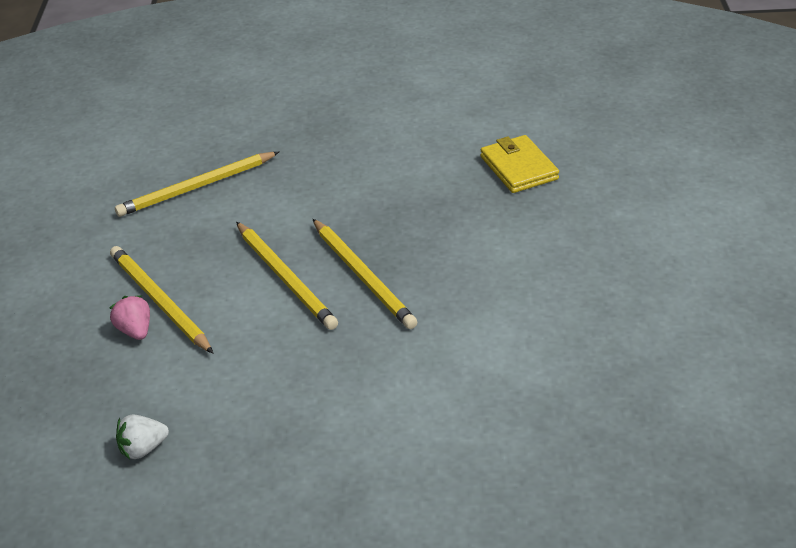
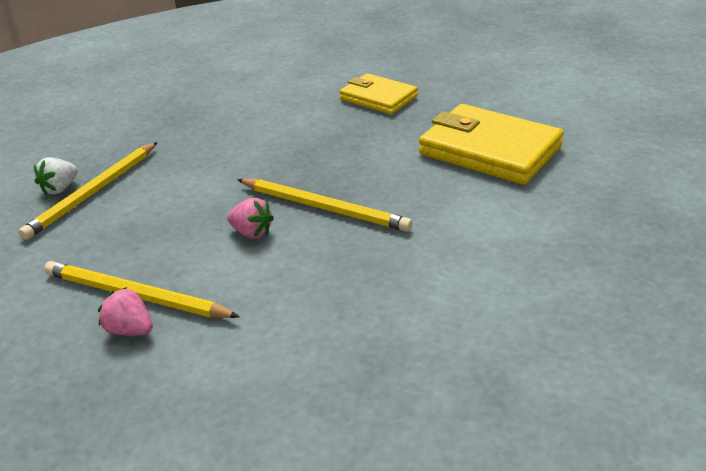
camera: 30 degrees left, 5 degrees down
white strawberry [116,414,169,459] -> white strawberry moved to [34,157,78,195]
yellow pencil [236,222,338,330] -> pink strawberry [227,198,274,239]
none -> yellow wallet [419,104,564,185]

